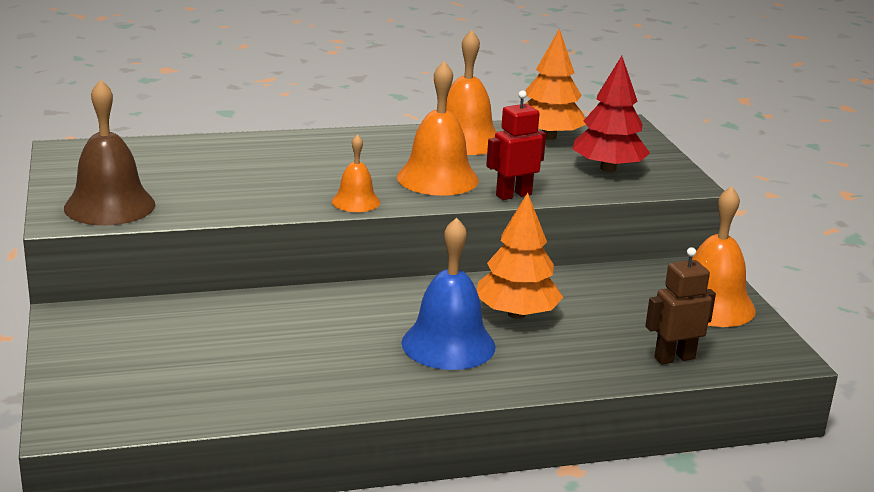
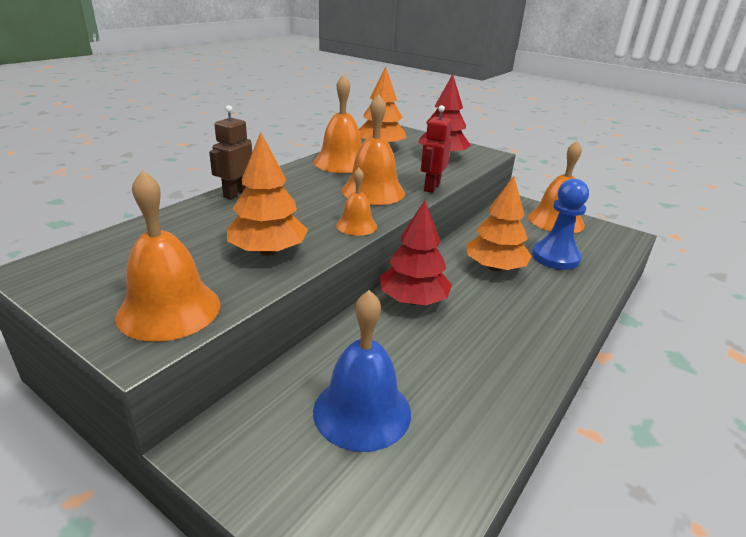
camera: 40 degrees left, 5 degrees up
brown bell [64,80,155,225] -> orange bell [115,170,220,342]
blue bell [402,217,496,370] -> blue bell moved to [313,290,411,452]
brown robot [645,247,716,364] -> brown robot moved to [209,105,252,200]
none -> orange tree [227,132,308,256]
none -> red tree [380,200,452,305]
none -> blue pawn [532,179,589,270]

